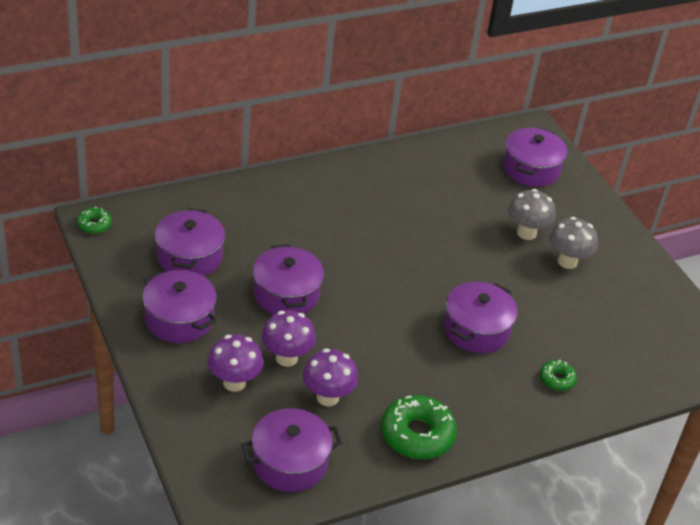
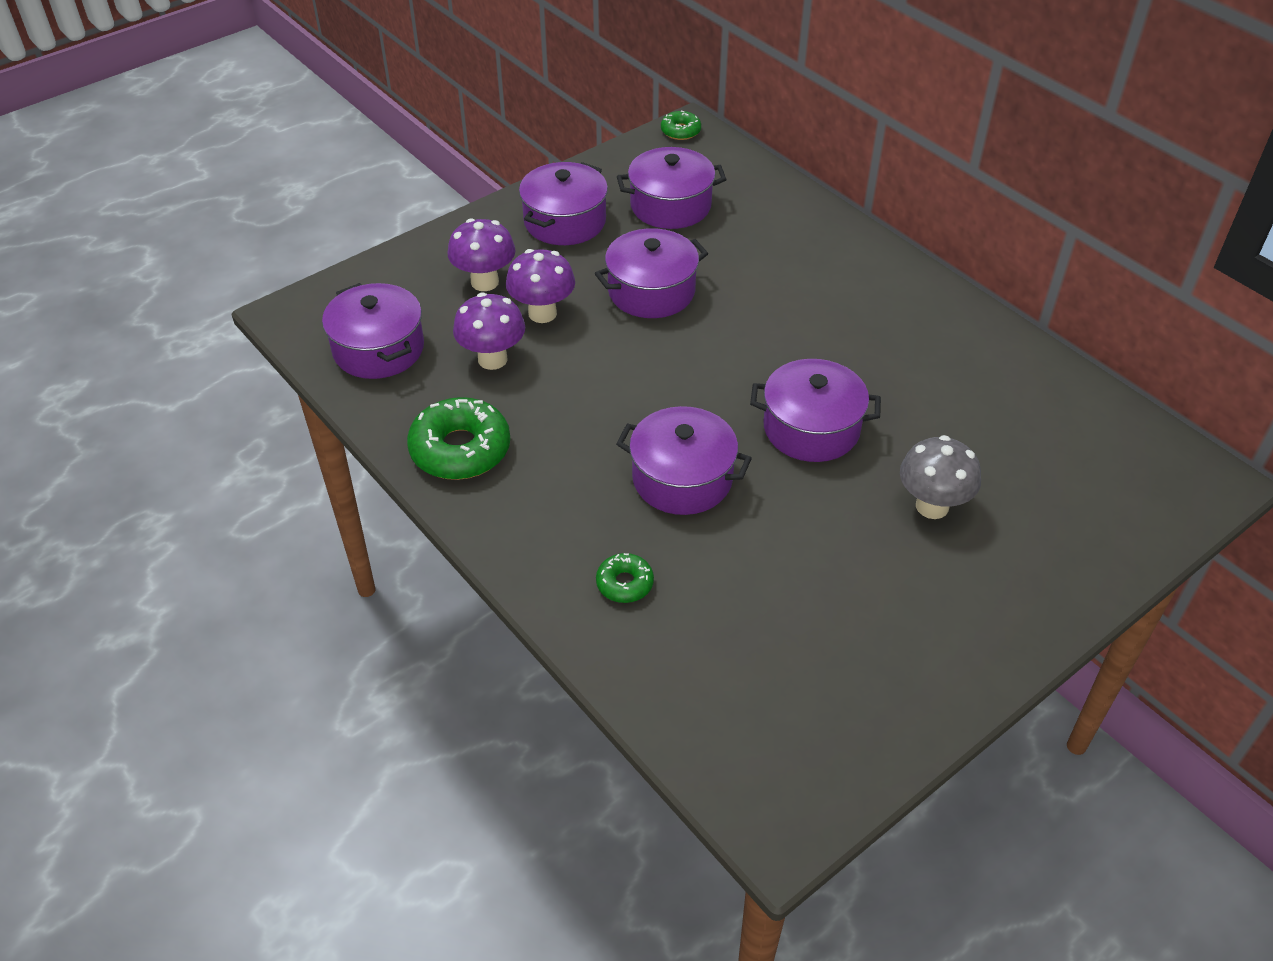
camera: 80 degrees right, 5 degrees up
purple pot [503,127,567,187] -> purple pot moved to [750,359,881,462]
grey mushroom [549,217,598,269] -> none

